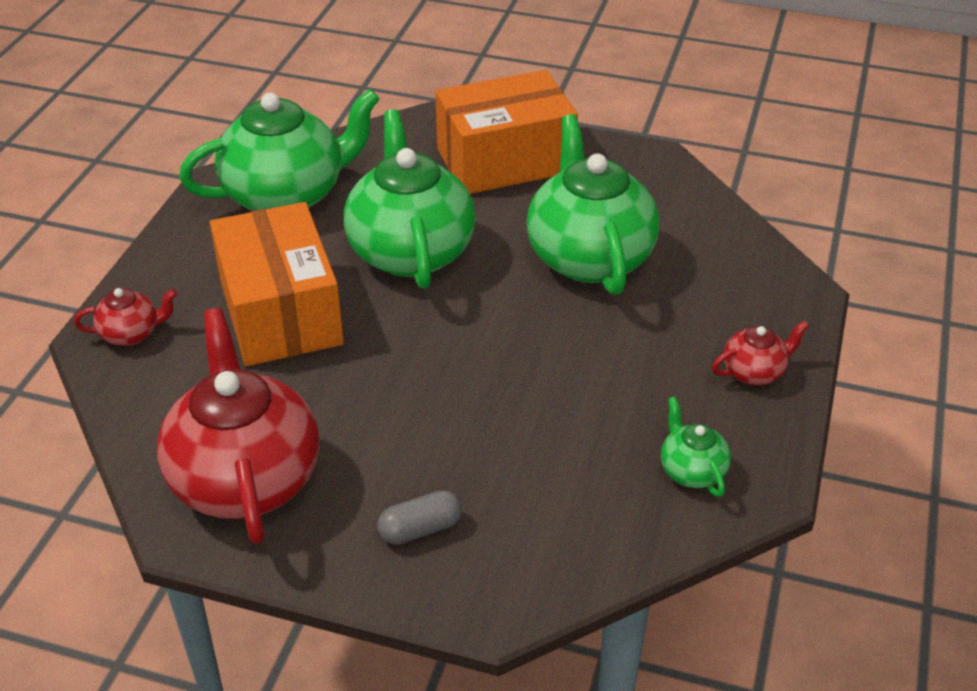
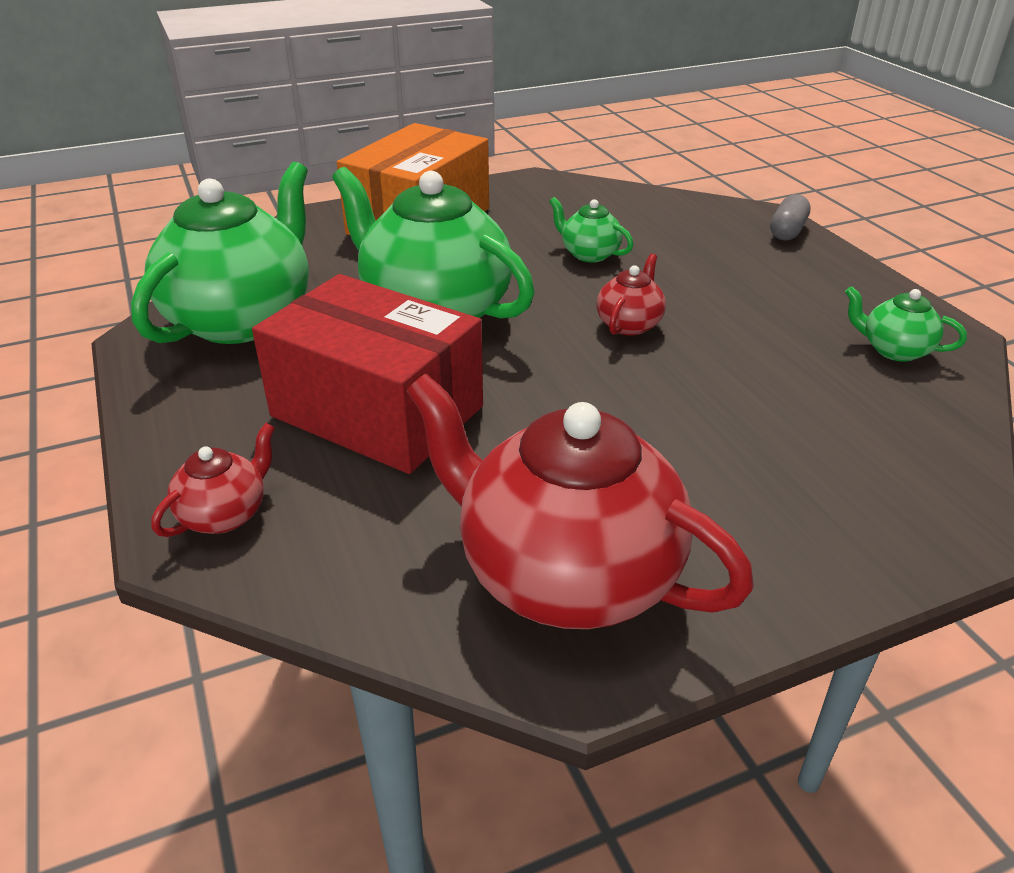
camera: 40 degrees left, 5 degrees down
orange box [210,202,344,366] -> red box [252,274,483,474]
grey capsule [377,490,462,545] -> grey capsule moved to [770,194,811,240]
green teapot [527,114,660,295] -> green teapot [549,197,633,262], size x0.45
red teapot [712,321,809,385] -> red teapot moved to [597,254,666,336]

